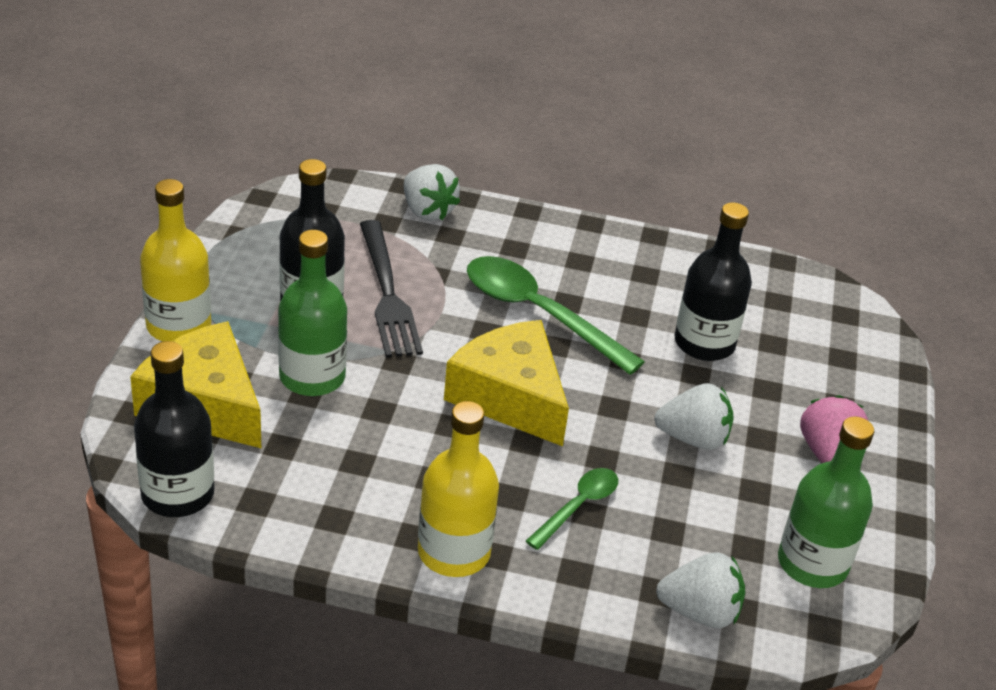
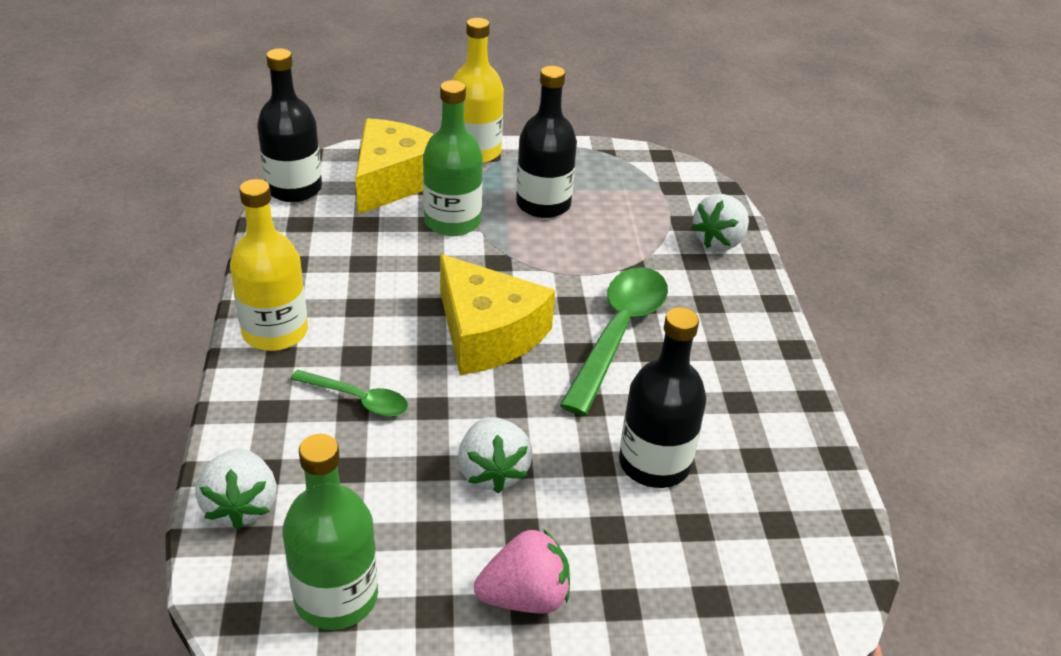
camera: 75 degrees right, 0 degrees up
black fork [360,220,423,358] -> none
yellow cheese [444,320,569,446] -> yellow cheese turned 105 degrees clockwise [440,254,555,375]

